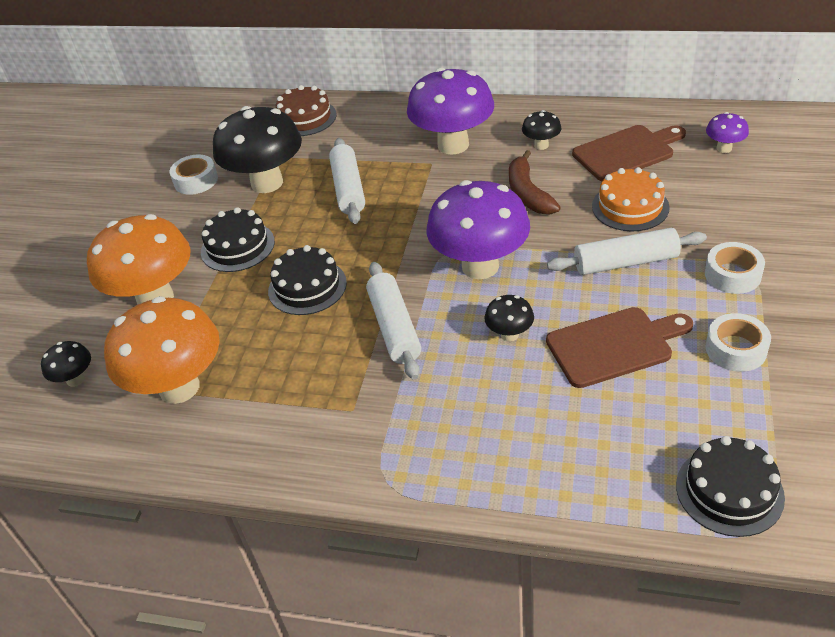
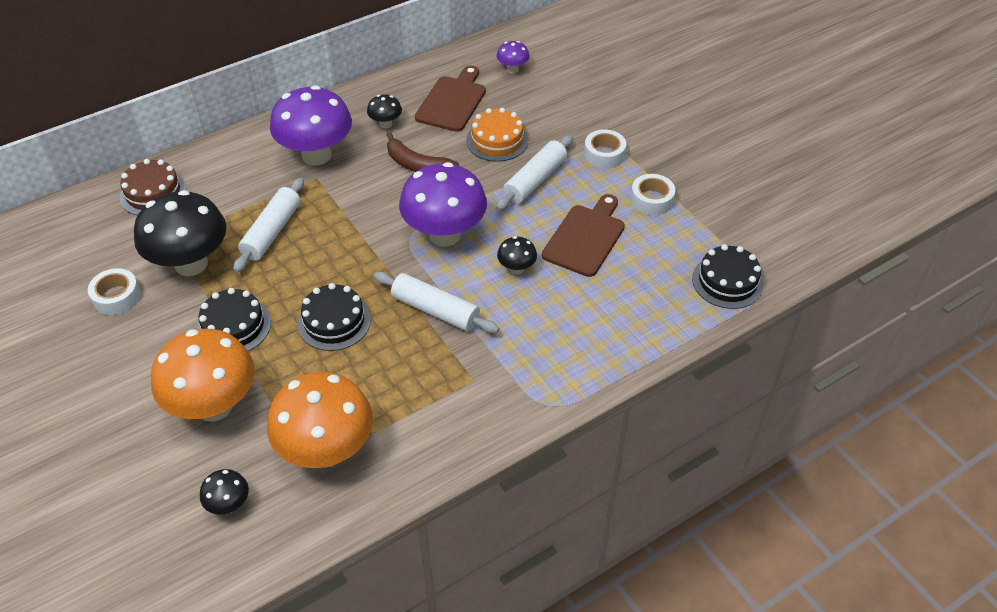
camera: 50 degrees left, 5 degrees up
white rolling pin [329,138,365,224] -> white rolling pin turned 75 degrees clockwise [233,178,304,272]

